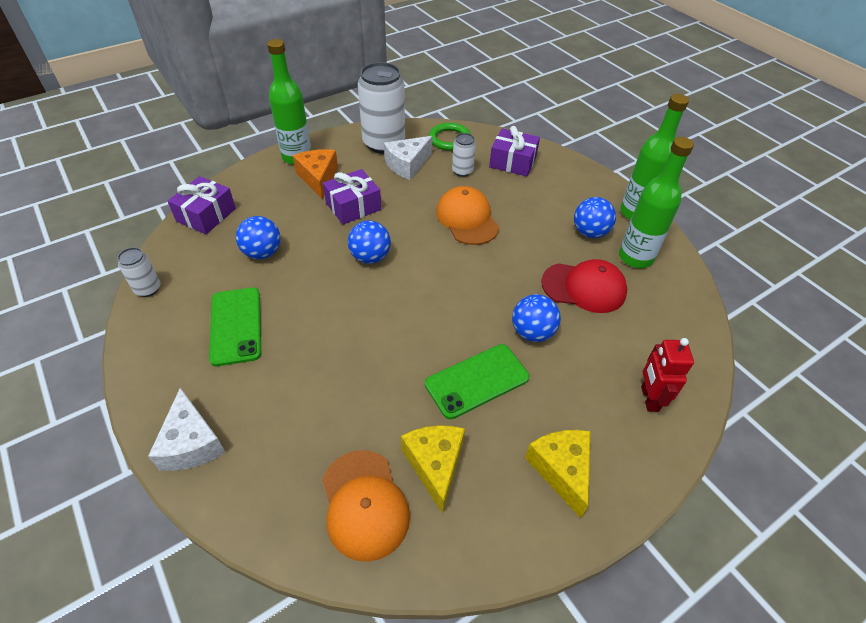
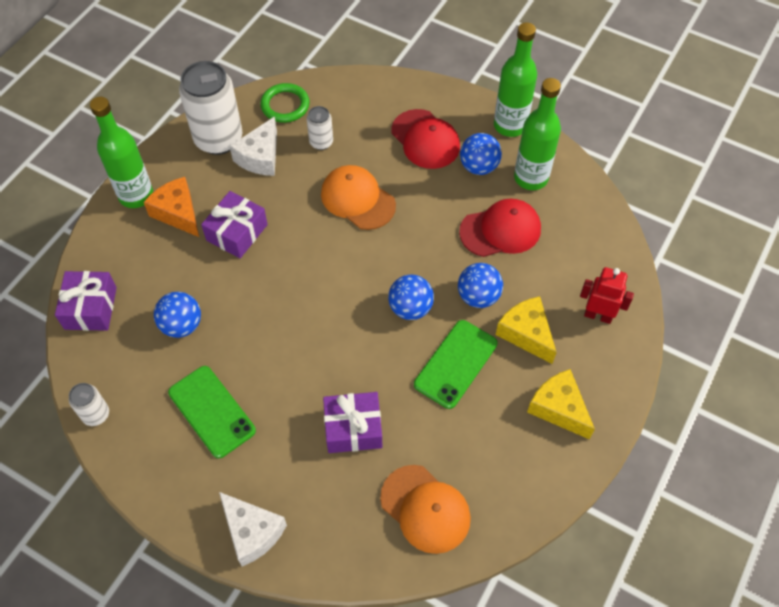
camera: 25 degrees left, 10 degrees up
blue ball [348,220,391,264] -> blue ball moved to [388,274,434,320]
yellow cheese [401,425,465,514] -> yellow cheese moved to [496,296,557,364]
purple gift [489,126,540,176] -> purple gift moved to [323,392,382,453]
red robot [641,338,694,412] -> red robot turned 135 degrees clockwise [580,267,634,324]
none -> red cap [391,109,460,169]

